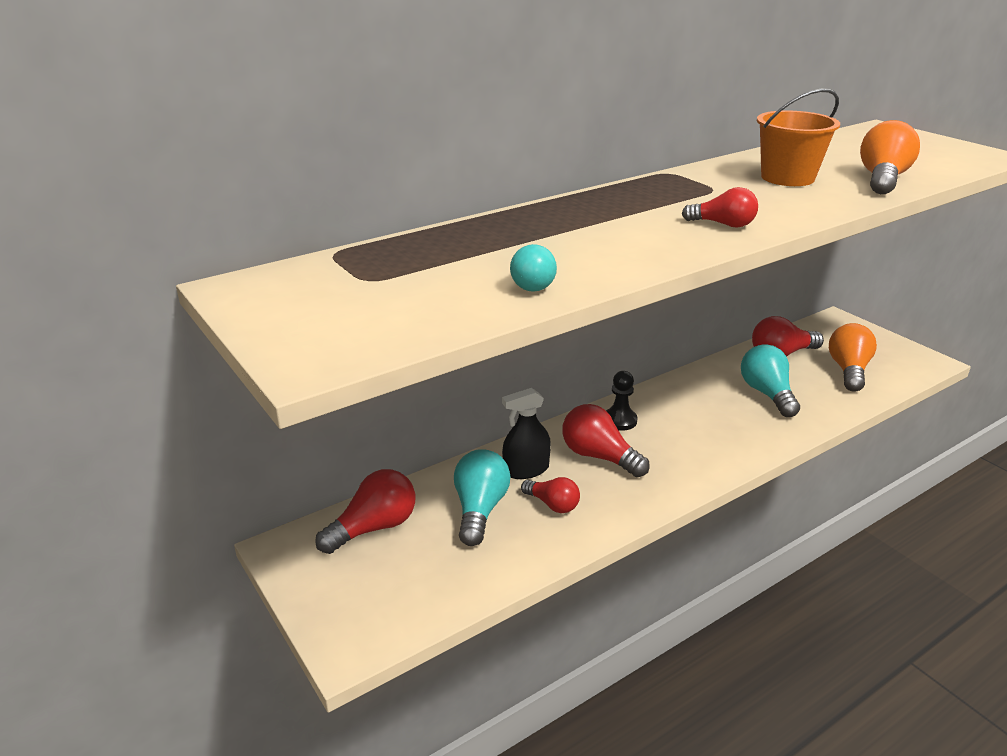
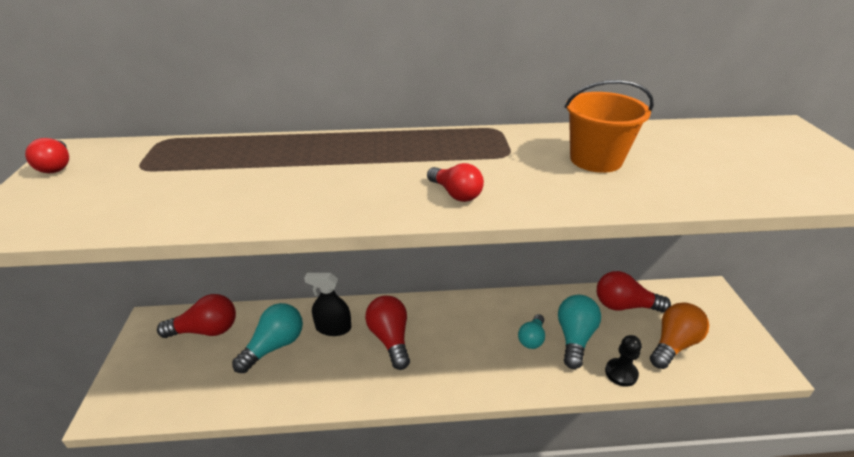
camera: 30 degrees right, 5 degrees up
turquoise light bulb [510,244,557,292] -> turquoise light bulb moved to [518,314,545,349]
red light bulb [521,477,580,513] -> red light bulb moved to [25,138,69,173]
black pawn [606,371,638,431] -> black pawn moved to [605,335,642,387]
orange light bulb [860,120,920,194] -> none

